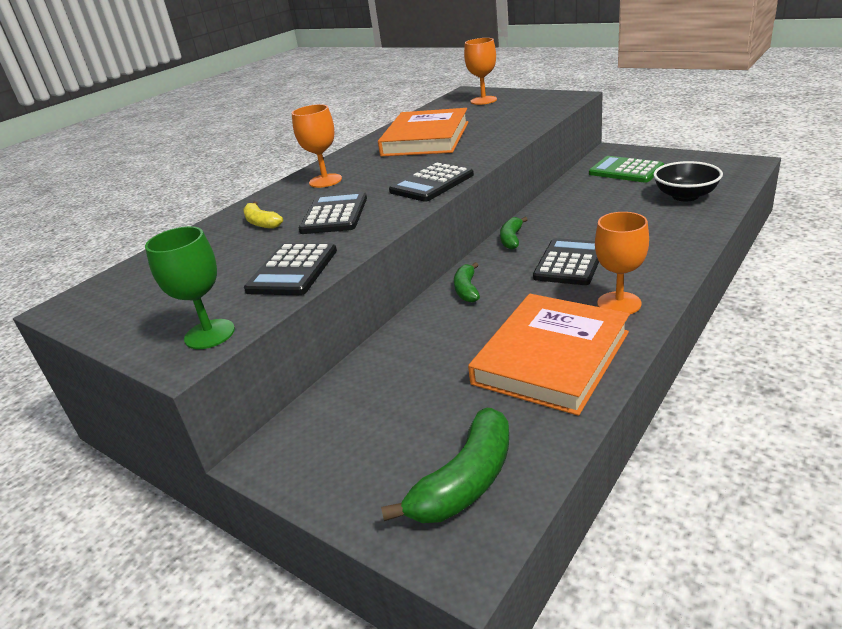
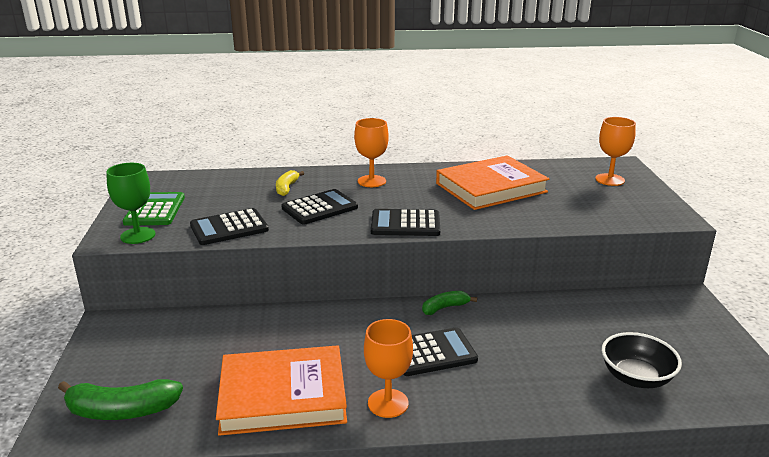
camera: 45 degrees right, 5 degrees down
green banana [454,262,480,303] -> none
green calculator [589,156,664,183] -> green calculator moved to [123,192,185,226]

